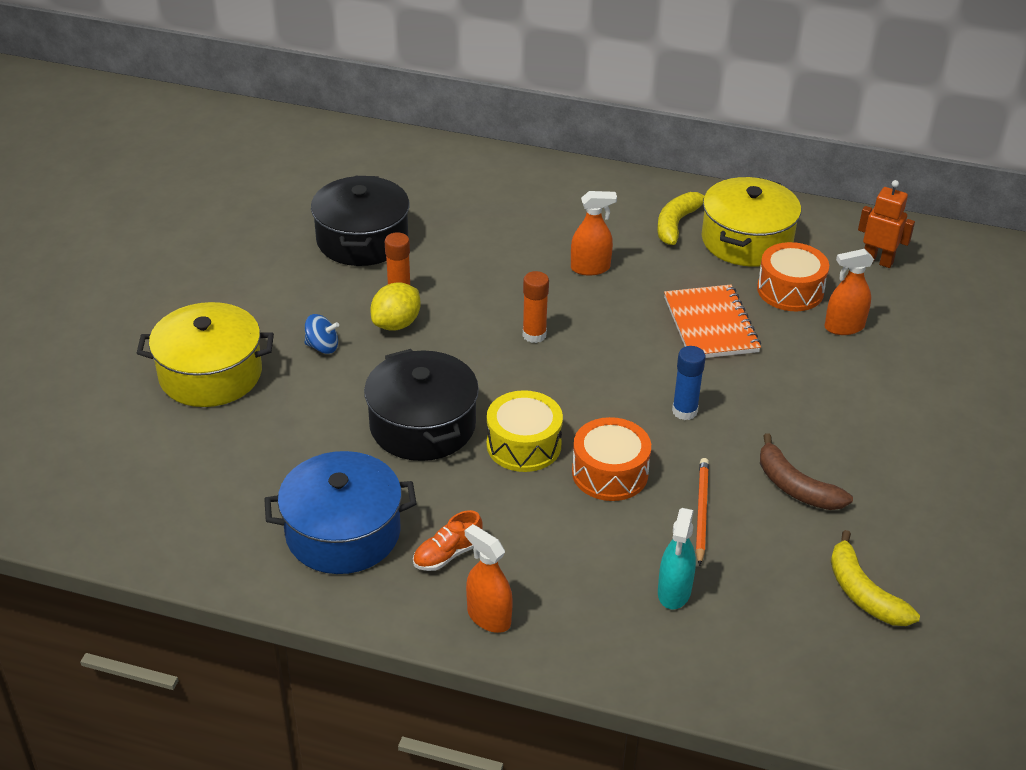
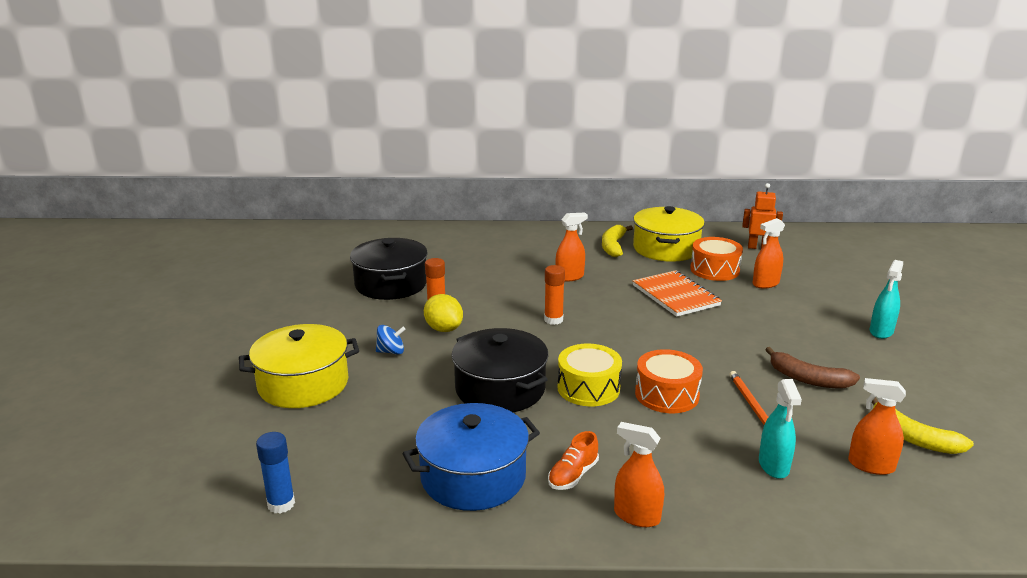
camera: 15 degrees left, 15 degrees down
yellow lemon [370,283,421,331] -> yellow lemon turned 60 degrees counterclockwise [424,294,463,332]
blue glue stick [672,346,706,420] -> blue glue stick moved to [256,432,295,513]
none -> orange spray bottle [848,378,906,475]
none -> turquoise spray bottle [870,260,903,339]

